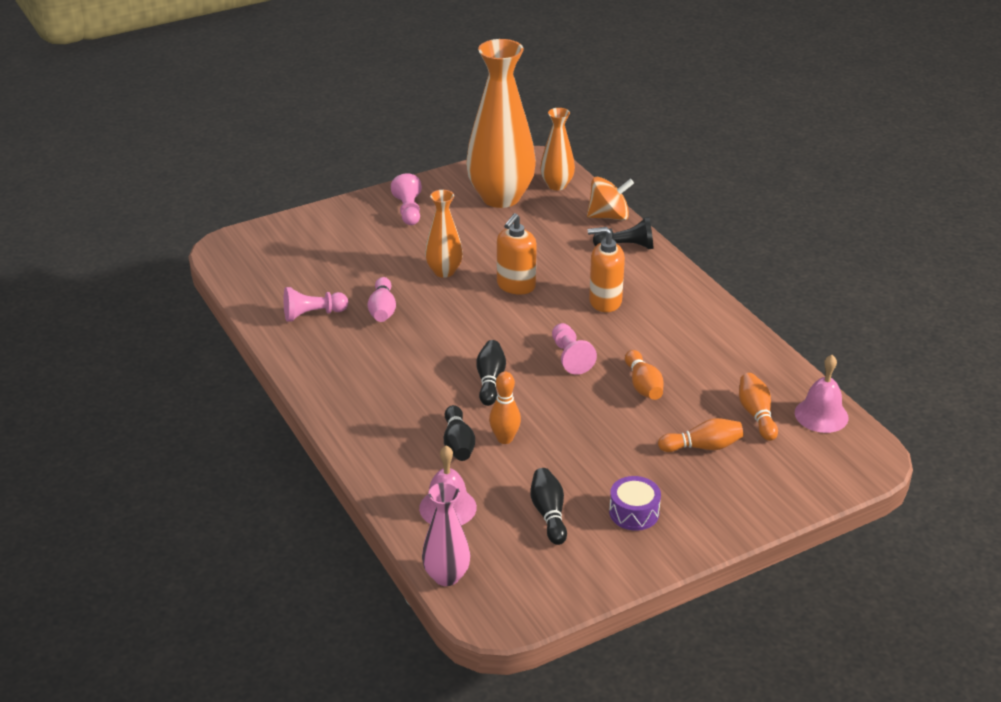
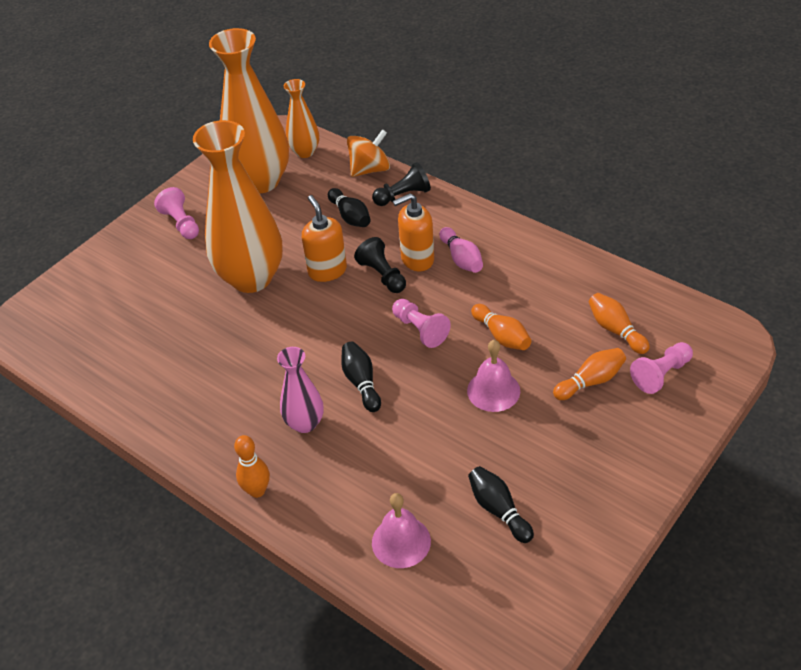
camera: 20 degrees left, 10 degrees up
pink pawn [284,287,348,322] -> pink pawn moved to [630,342,693,394]
pink bowling pin [368,277,396,322] -> pink bowling pin moved to [439,227,483,273]
pink vase [422,482,470,586] -> pink vase moved to [277,347,324,433]
orange vase [425,190,463,278] -> orange vase [193,120,283,293], size x1.97
black bowling pin [444,405,475,461] -> black bowling pin moved to [328,188,371,227]
orange bowling pin [489,372,521,444] -> orange bowling pin moved to [234,435,270,498]
orange soap dispenser [497,213,537,295] -> orange soap dispenser turned 150 degrees clockwise [302,195,347,282]
purple drum [609,476,661,531] -> none
pink bell [795,355,849,433] -> pink bell moved to [467,340,520,412]
none -> black pawn [354,237,406,293]

